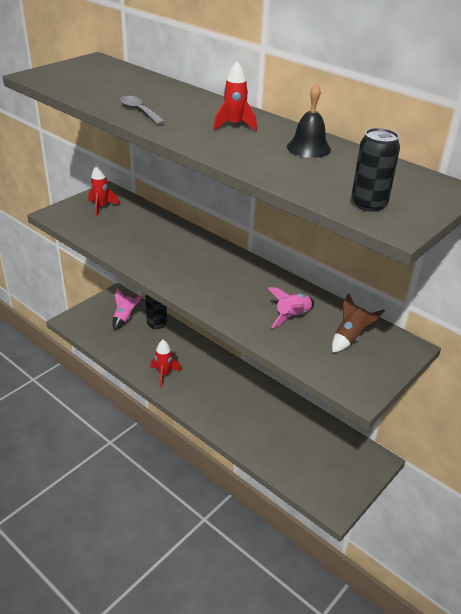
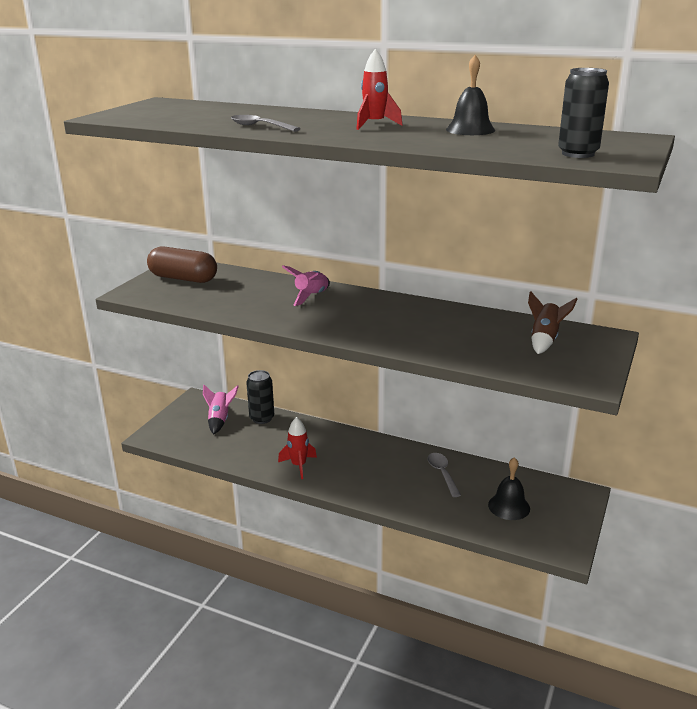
camera: 15 degrees left, 10 degrees down
red rocket [88,164,119,216] -> brown capsule [147,246,217,283]
pink rocket [268,287,314,328] -> pink rocket moved to [282,265,330,306]
none -> grey spoon [428,453,461,497]
none -> black bell [488,457,530,520]

